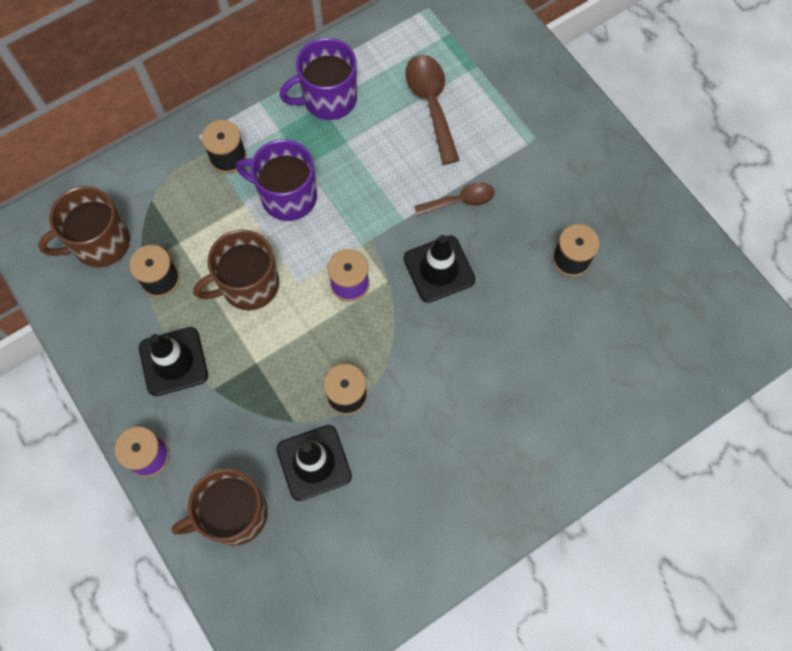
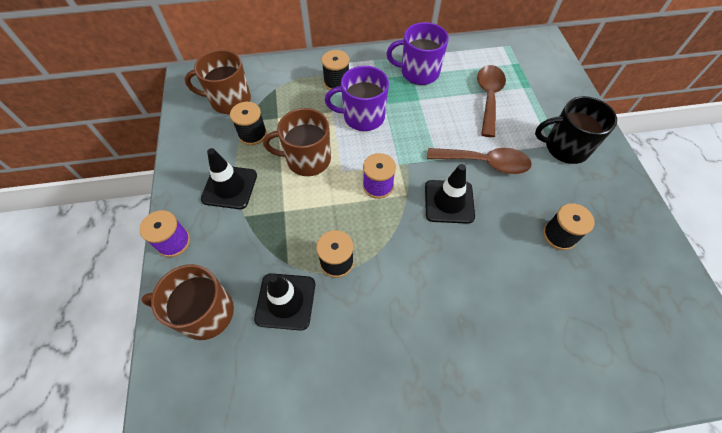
camera: 25 degrees right, 10 degrees down
purple mug [236,139,317,221] -> purple mug turned 45 degrees counterclockwise [325,66,389,131]
brown spoon [414,182,495,216] -> brown spoon [427,148,532,174], size x1.57
none -> black mug [535,96,617,164]

